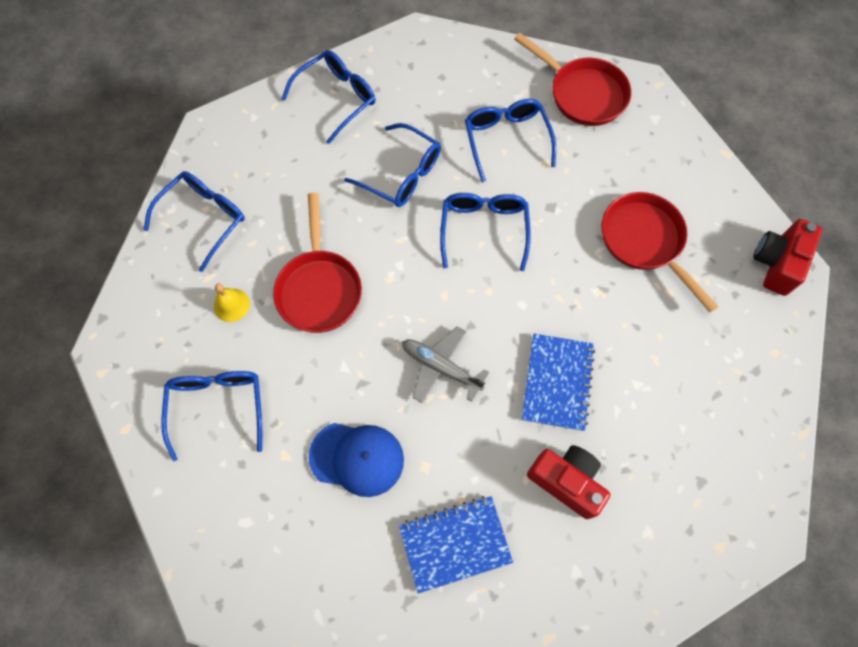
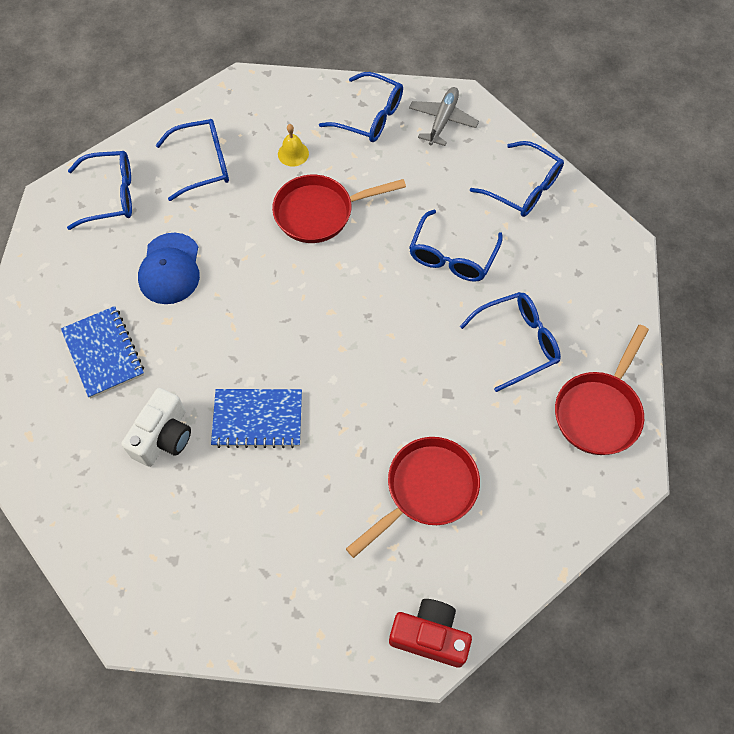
camera: 80 degrees right, 5 degrees down
grey plane [402,326,489,403] -> grey plane moved to [409,87,479,146]
blue glasses [440,193,531,271] -> blue glasses moved to [67,151,132,230]
red camera [527,445,610,519] -> white camera [121,388,191,467]

